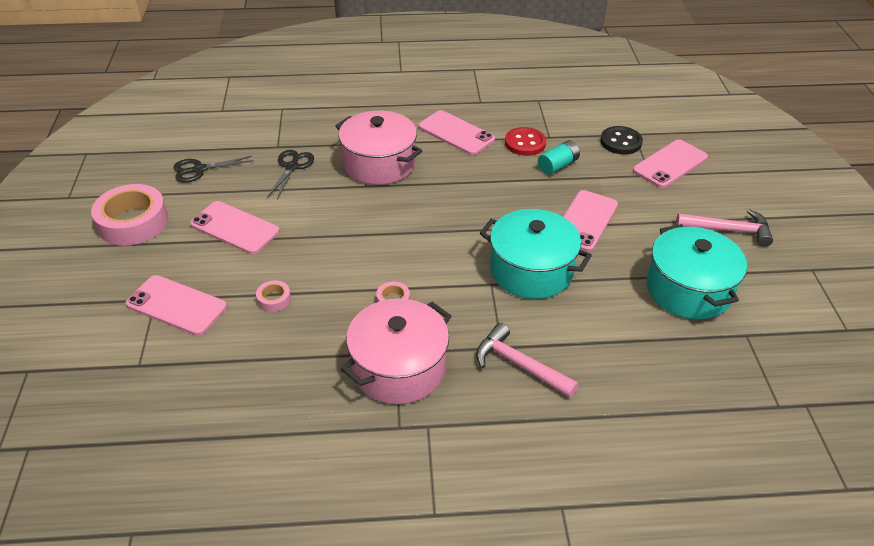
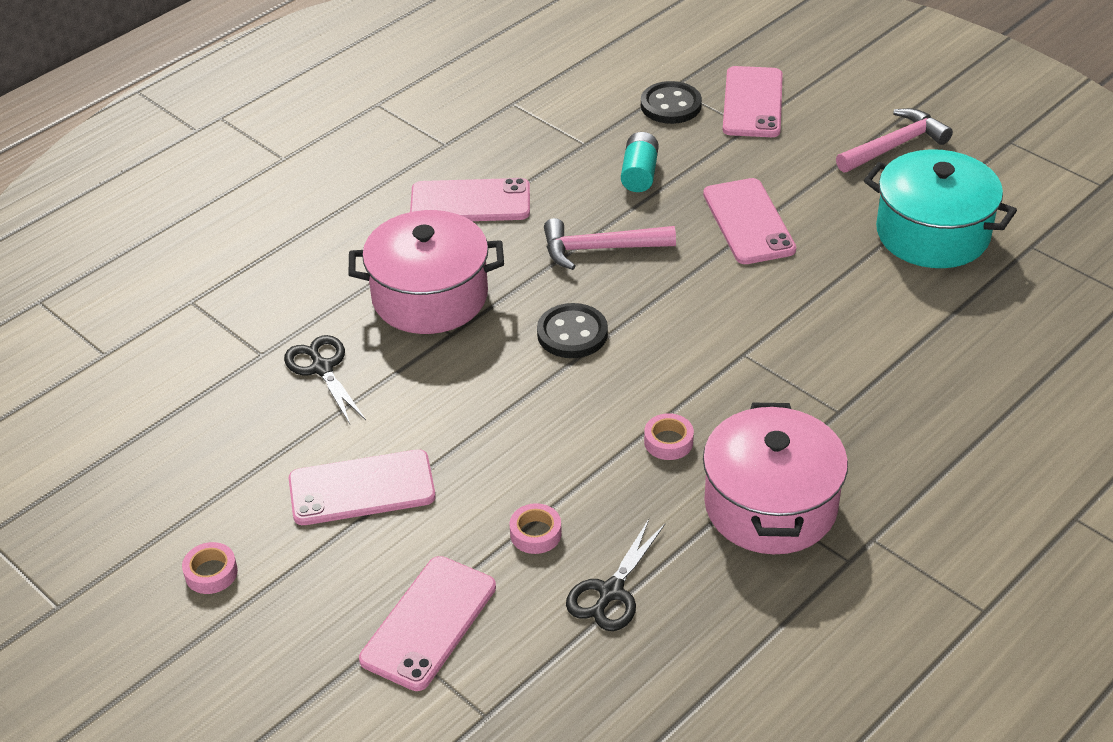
camera: 40 degrees left, 0 degrees up
pink tape [91,184,168,246] -> pink tape [182,542,238,594], size x0.44
pink phone [126,275,227,336] -> pink phone turned 45 degrees counterclockwise [359,556,496,691]
black scissors [173,156,254,183] -> black scissors moved to [566,519,665,631]
pink hammer [476,323,579,398] -> pink hammer moved to [544,218,676,270]
turquoise pot [480,209,592,299] -> none
red button [505,127,546,156] -> none
none -> black button [537,303,608,358]

